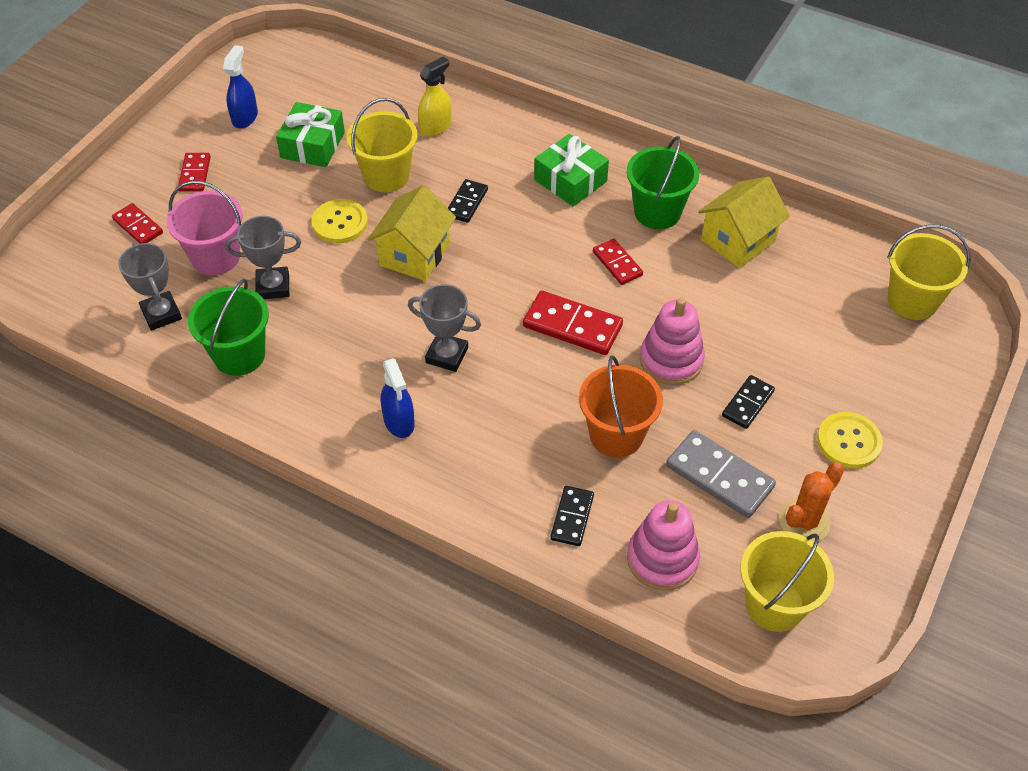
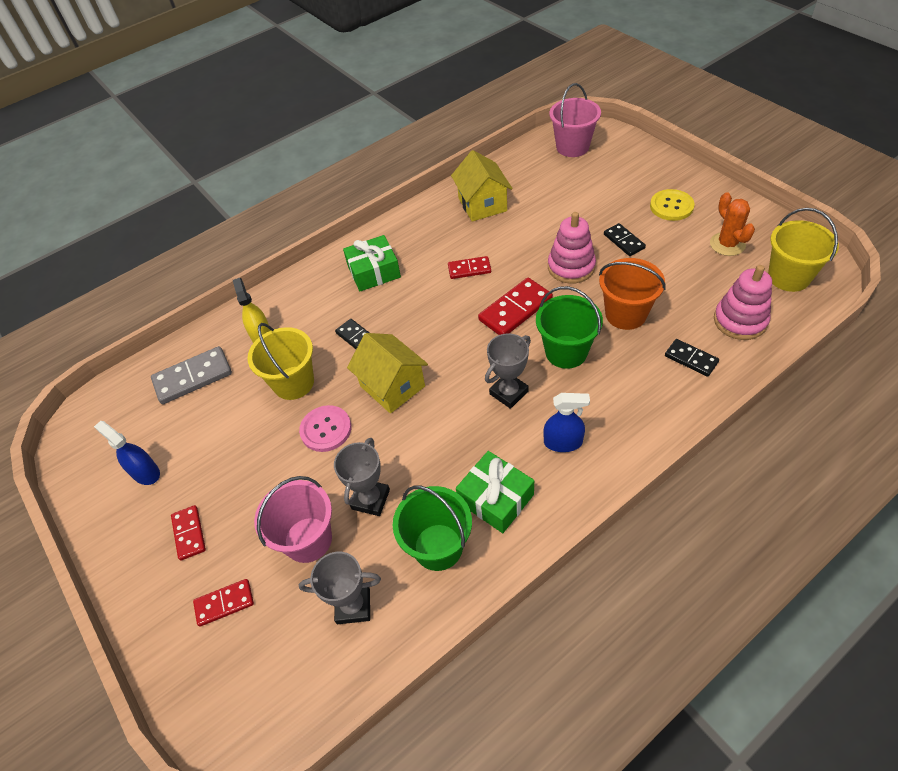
camera: 60 degrees left, 0 degrees up
red domino [178,153,211,192] -> red domino turned 45 degrees clockwise [171,505,206,560]
green gift [276,102,345,167] -> green gift moved to [456,451,534,533]
yellow button [312,199,368,243] -> pink button [299,405,351,452]
green bucket [626,136,699,229] -> green bucket moved to [536,286,603,369]
grey domino [666,430,776,518] -> grey domino moved to [151,346,232,404]
yellow bucket [887,225,971,320] -> pink bucket [549,83,601,157]

